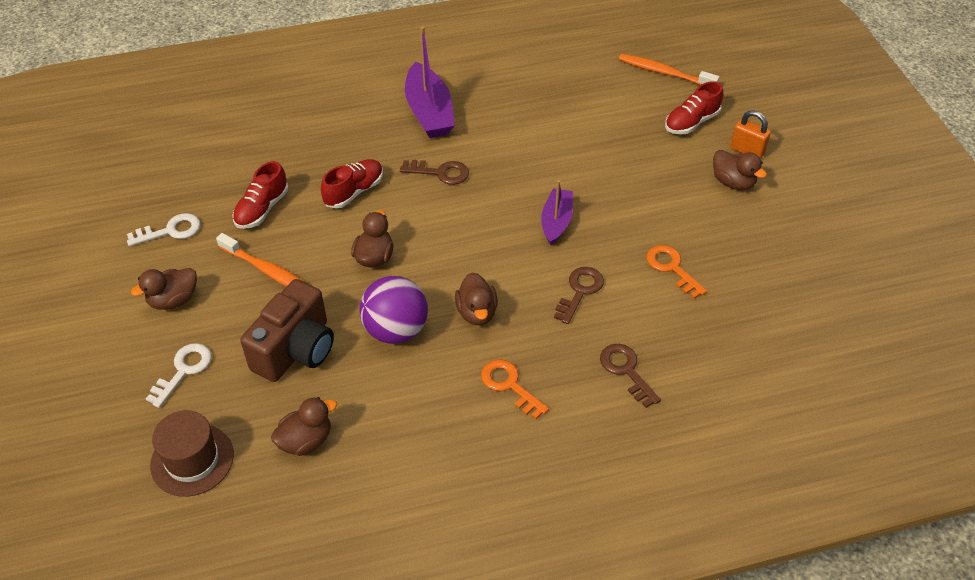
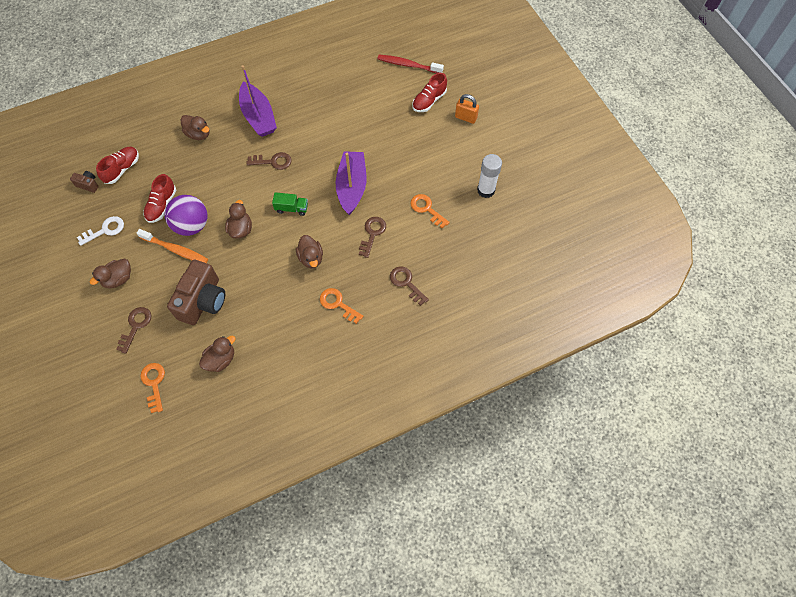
camera: 10 degrees left, 15 degrees up
white key [146,343,212,408] -> brown key [116,307,151,354]
brown hat [150,410,234,497] -> orange key [140,363,165,413]
red shoe [321,159,383,209] -> red shoe moved to [96,147,139,184]
purple ball [360,276,428,344] -> purple ball moved to [165,195,208,236]
purple boat [541,180,573,245] -> purple boat [336,151,366,215], size x1.59
orange toothbrush [619,54,719,85] -> red toothbrush [377,55,444,73]
brown duck [713,150,767,190] -> brown duck moved to [181,115,210,140]
none -> brown camera [70,171,99,193]
none -> green truck [272,192,308,216]
none -> white glue stick [477,154,502,198]

